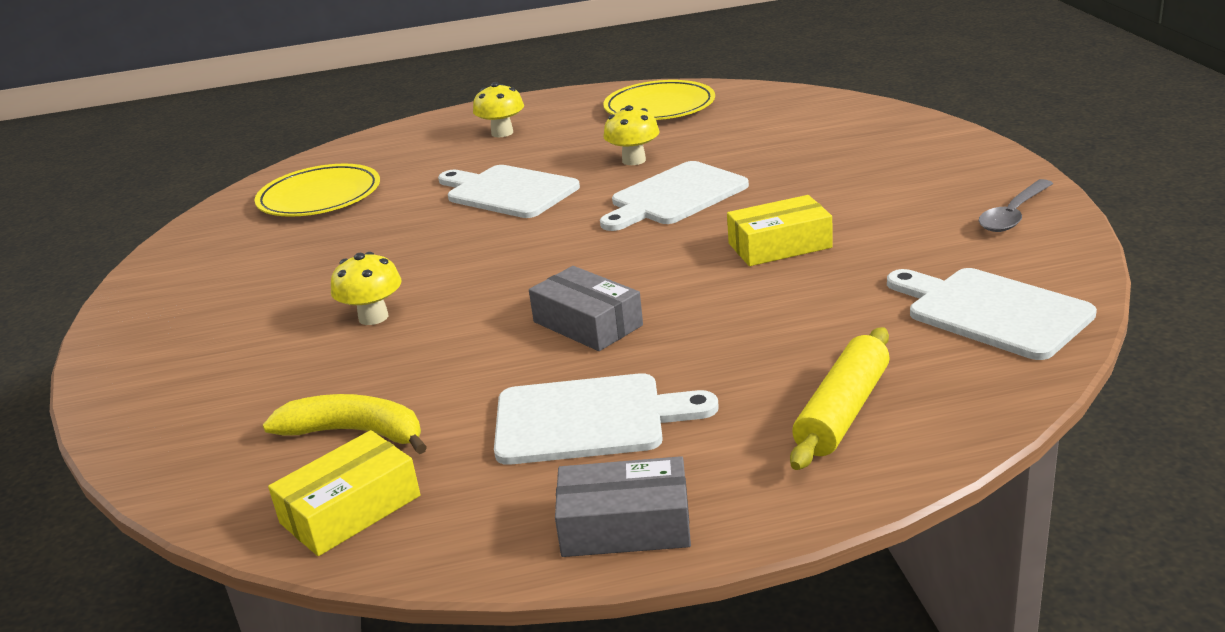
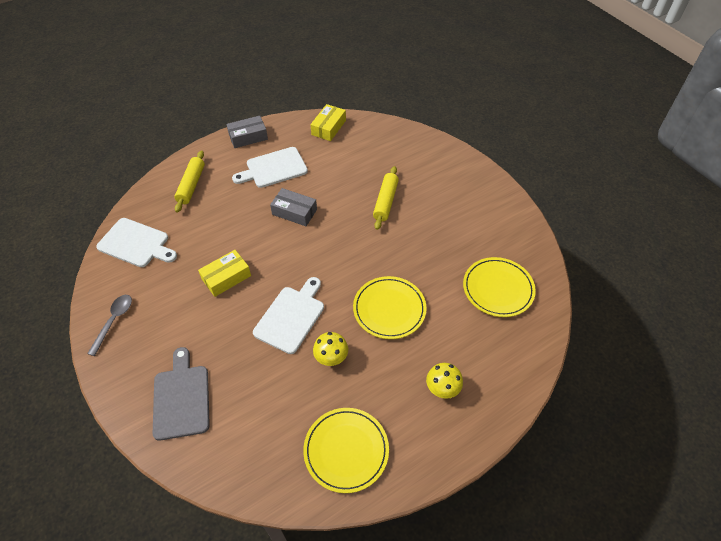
camera: 155 degrees right, 25 degrees up
yellow banana [263,394,427,454] -> none
yellow mushroom [331,252,402,325] -> yellow rolling pin [373,166,399,230]
white cutting board [438,165,580,218] -> yellow plate [353,276,427,339]
none -> grey cutting board [153,347,210,441]

